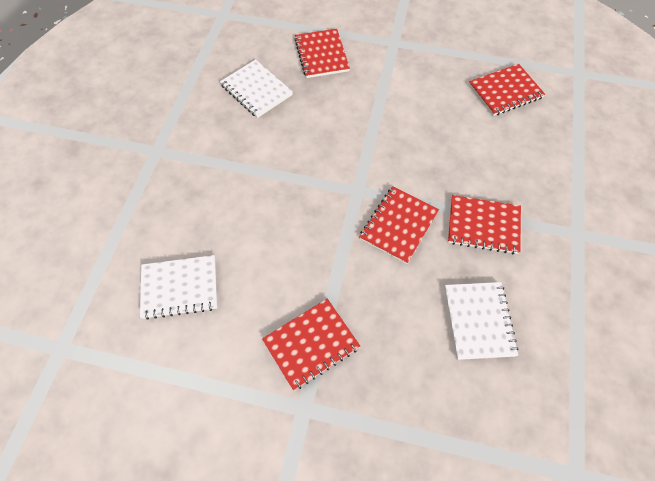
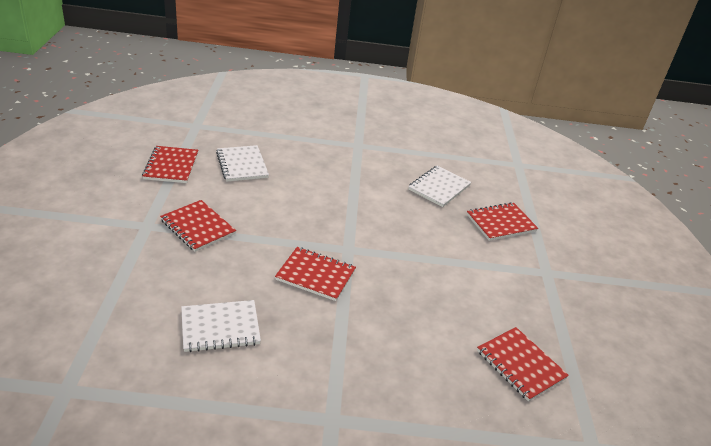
camera: 75 degrees right, 25 degrees down
red notebook [448,195,521,254] -> red notebook moved to [142,146,198,183]

